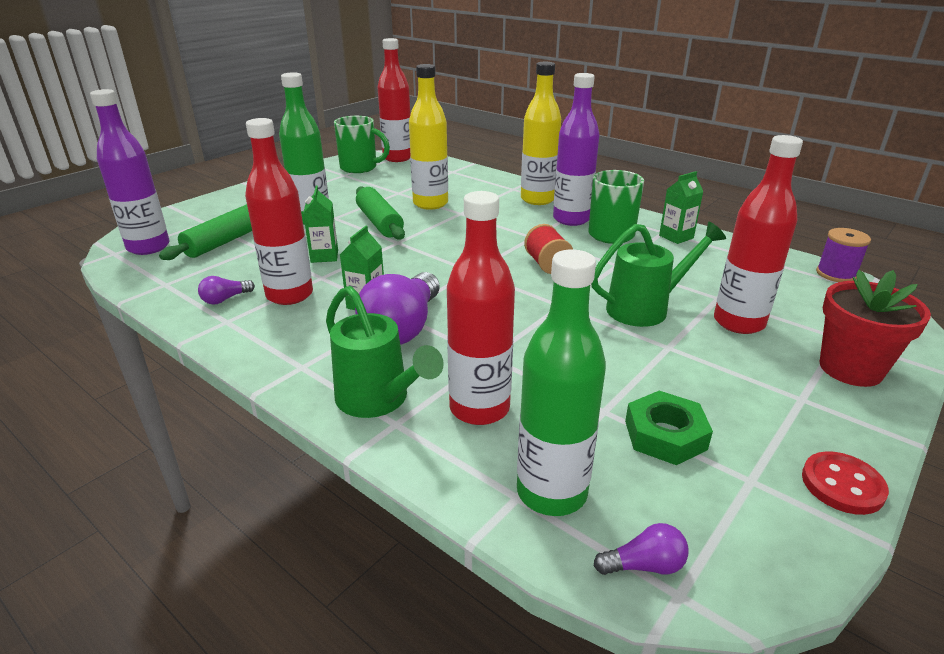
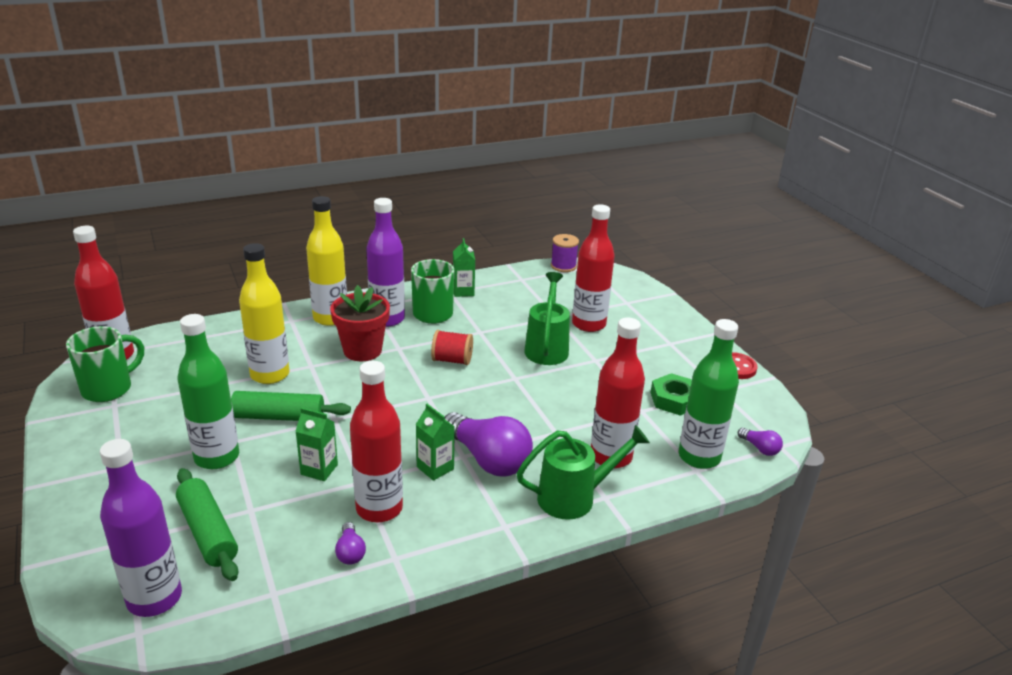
camera: 65 degrees left, 0 degrees up
purple light bulb [594,523,688,575] -> purple light bulb turned 120 degrees clockwise [738,428,783,456]
red flower pot [820,270,931,387] -> red flower pot moved to [330,285,390,361]

